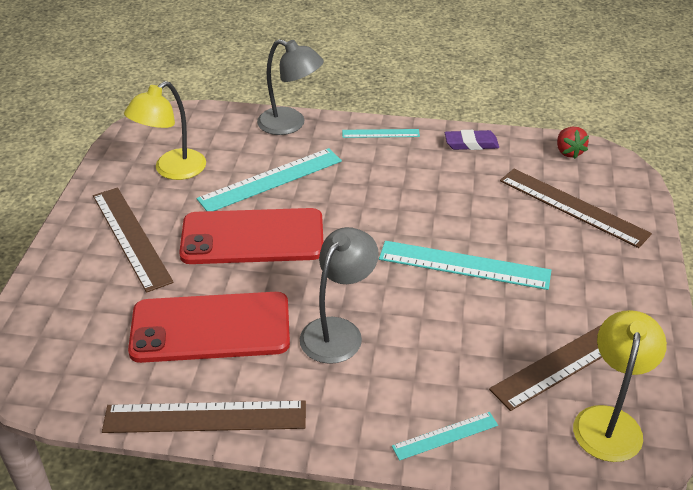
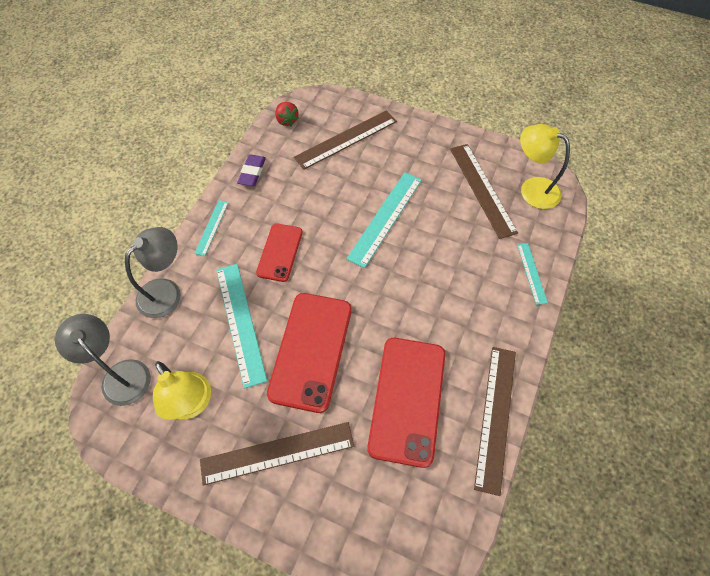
camera: 75 degrees left, 20 degrees up
grey lamp [300,227,379,364] -> grey lamp moved to [55,314,151,406]
red strawberry [557,127,589,159] -> red strawberry turned 60 degrees clockwise [275,102,299,126]
none -> red phone [256,223,303,282]

